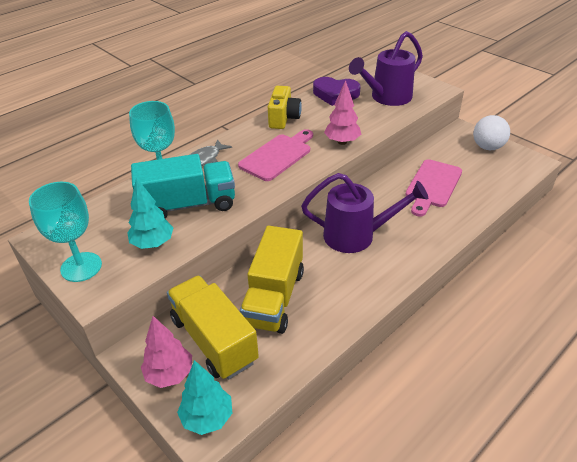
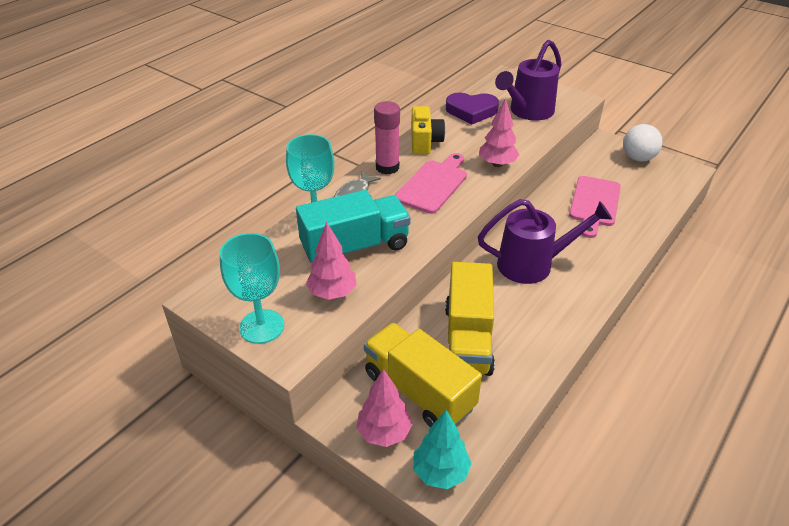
camera: 10 degrees left, 0 degrees up
turquoise tree [127,178,173,249] -> pink tree [306,222,357,300]
none -> pink glue stick [374,101,400,174]

